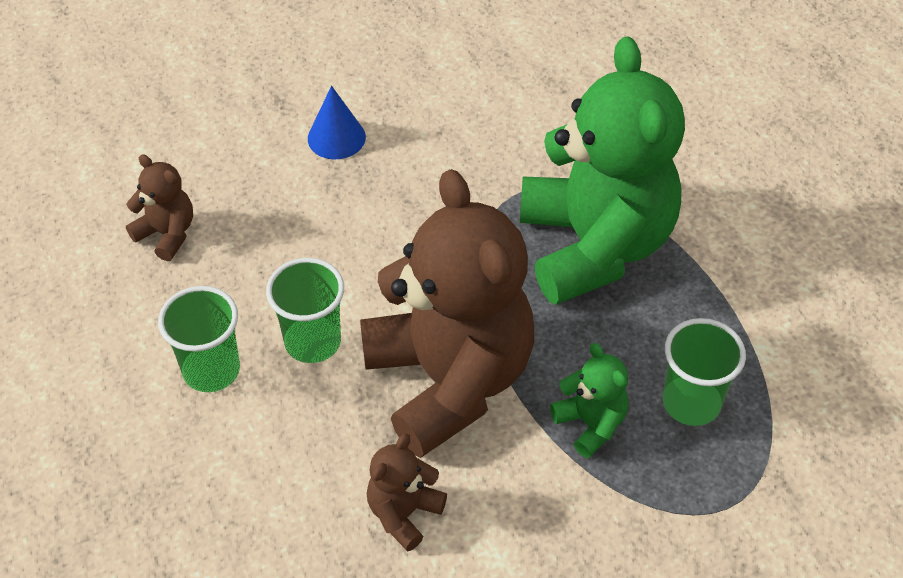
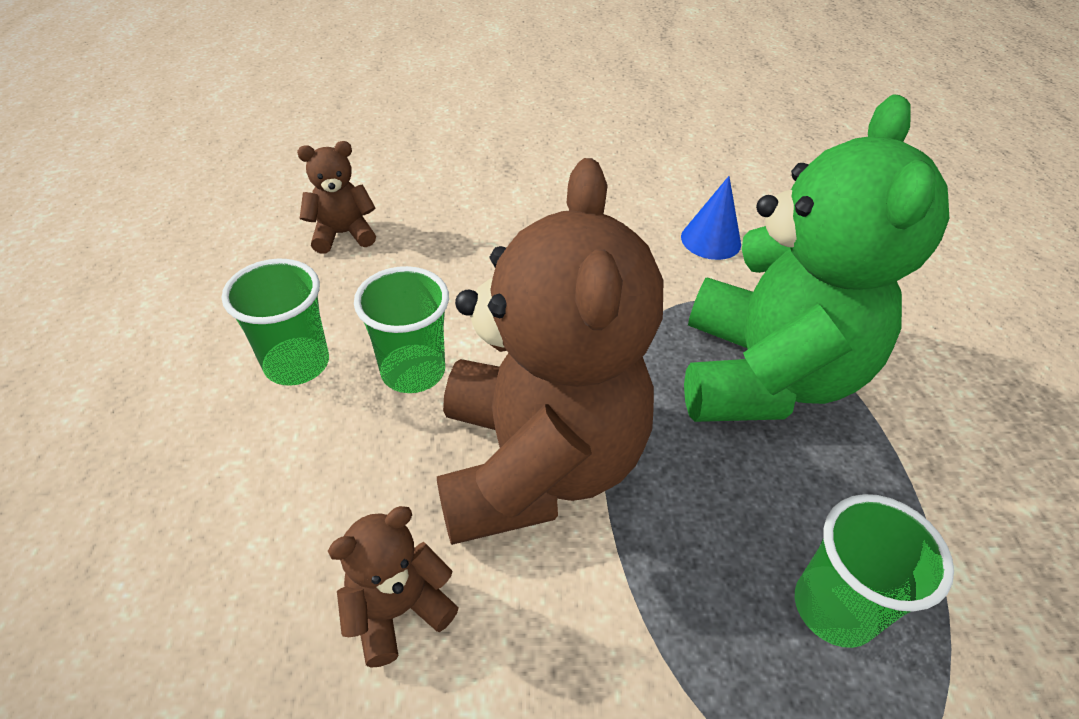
camera: 20 degrees right, 5 degrees down
brown teddy bear [126,154,193,261] -> brown teddy bear turned 75 degrees counterclockwise [297,141,376,253]
blue cone [308,86,366,160] -> blue cone moved to [681,176,741,260]
green teddy bear [550,343,628,458] -> none

